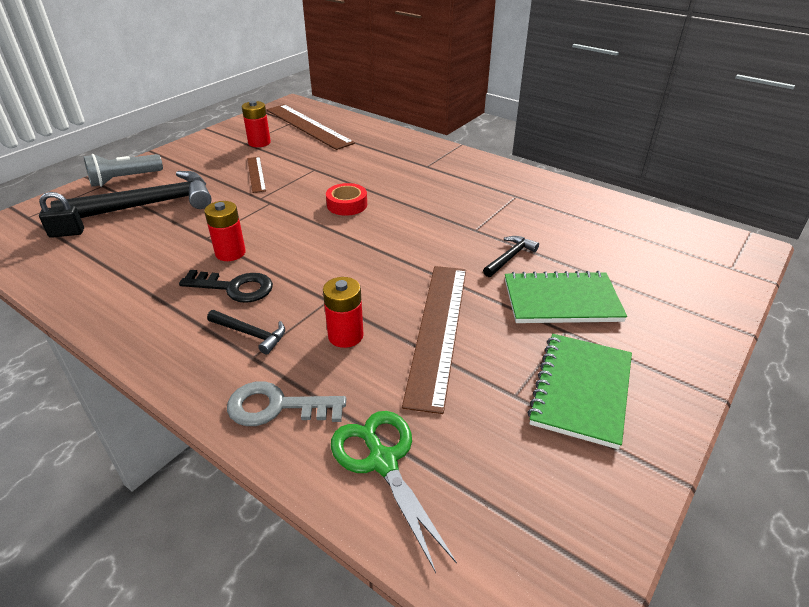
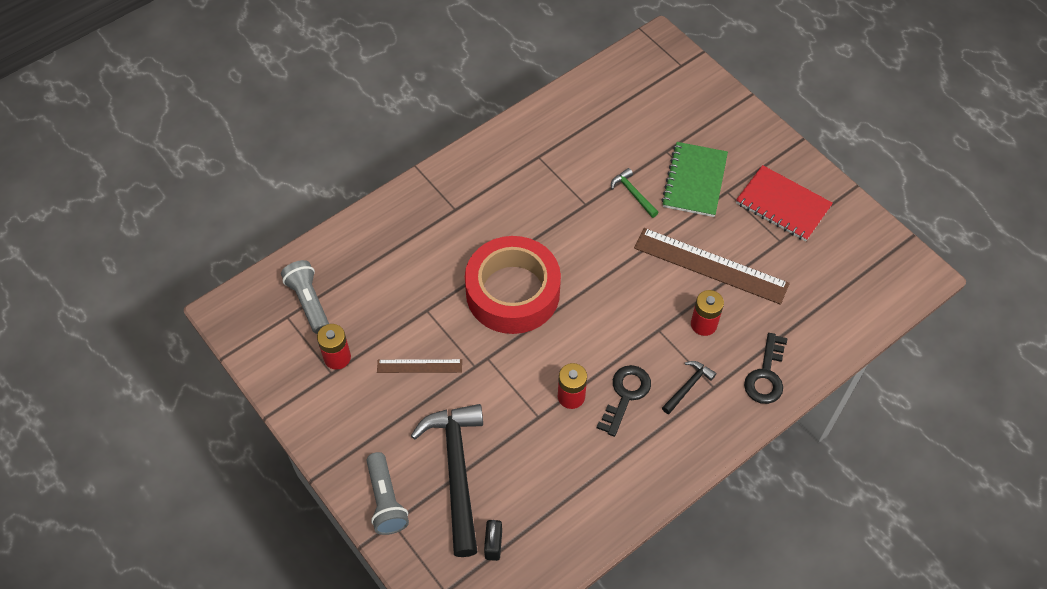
camera: 75 degrees left, 20 degrees up
grey key [227,381,346,426] -> black key [744,333,788,404]
brown ruler [266,104,355,150] -> grey flashlight [281,260,329,334]
red tape [326,183,367,216] -> red tape [465,236,561,334], size x2.34
green scissors [331,411,457,573] -> none
black hammer [483,236,539,277] -> green hammer [611,168,659,218]
green notebook [528,334,632,449] -> red notebook [736,165,833,241]

